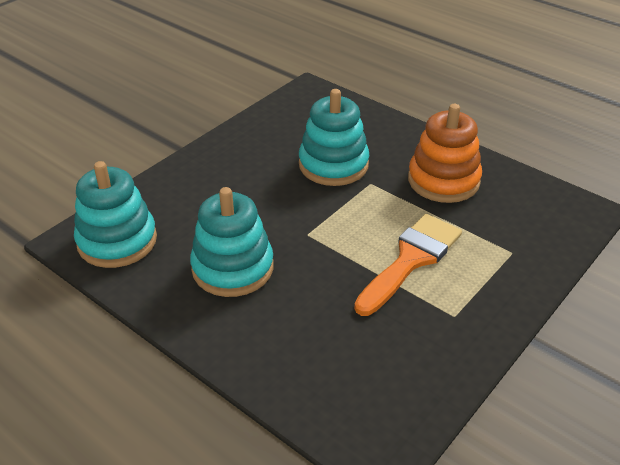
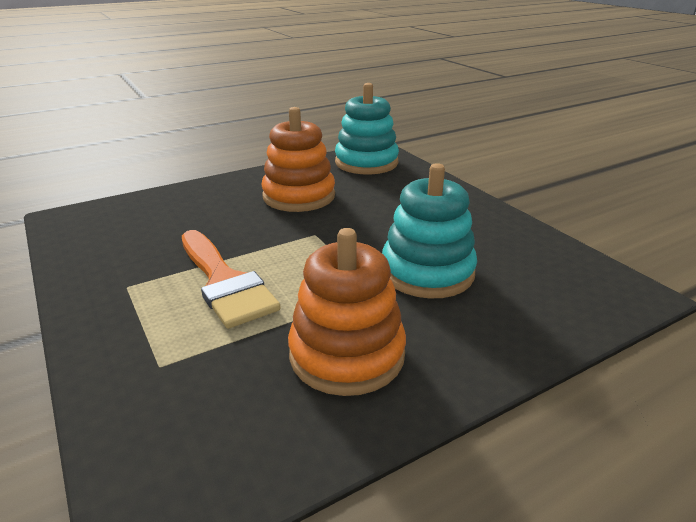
camera: 110 degrees right, 10 degrees down
turquoise stacking toy [190,187,274,297] -> orange stacking toy [261,107,335,212]

